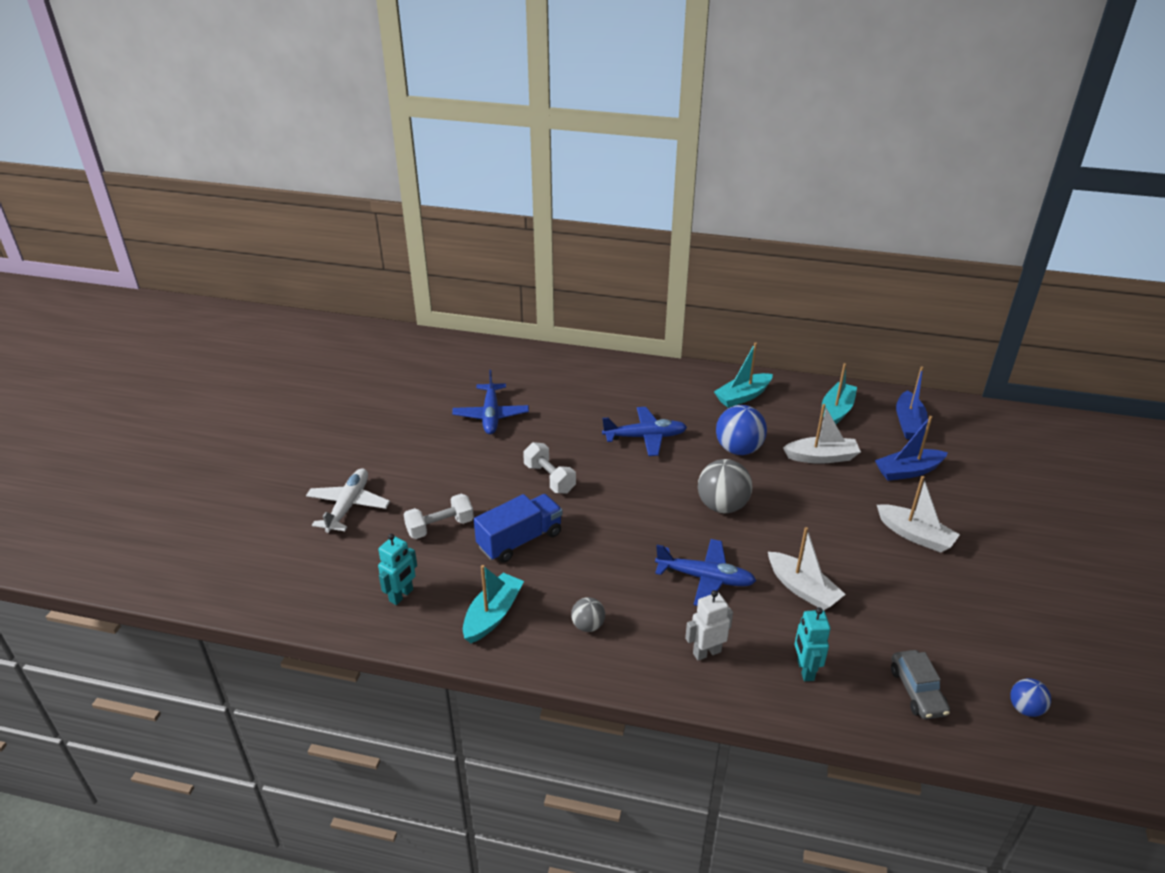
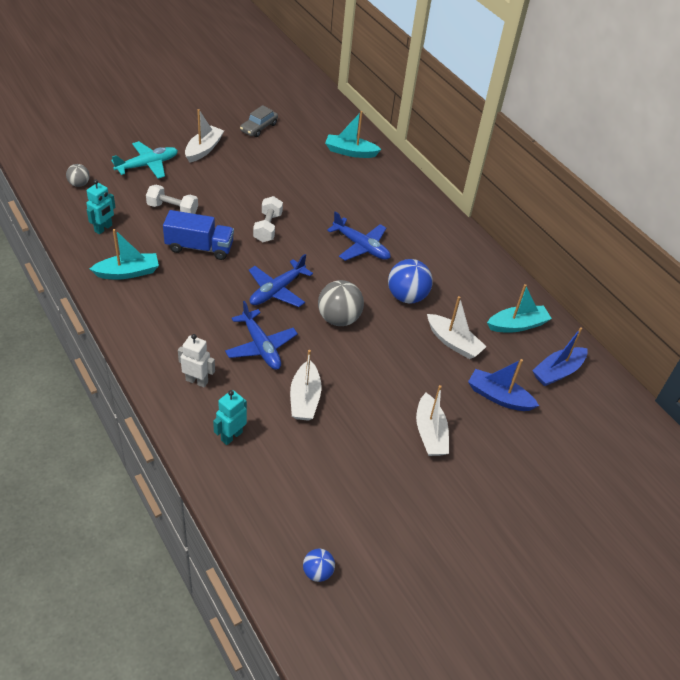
camera: 40 degrees right, 10 degrees up
white plane [306,468,390,533] -> turquoise plane [111,141,178,179]
turquoise robot [378,534,417,605] -> turquoise robot turned 45 degrees counterclockwise [86,180,116,234]
blue plane [452,370,529,434] -> blue plane moved to [249,254,313,307]
grey ball [571,597,605,632] -> grey ball moved to [66,164,89,187]
turquoise boat [714,342,773,408] -> turquoise boat moved to [325,111,382,158]
grey car [891,650,950,719] -> grey car moved to [240,105,278,137]
none -> white boat [185,109,224,162]

